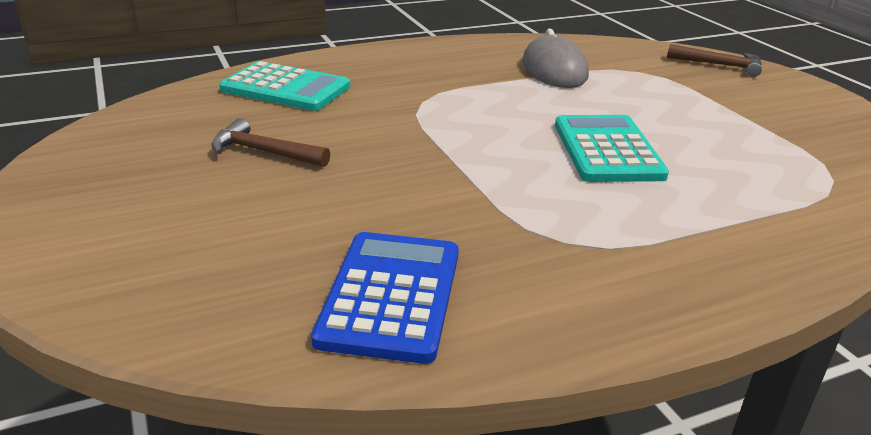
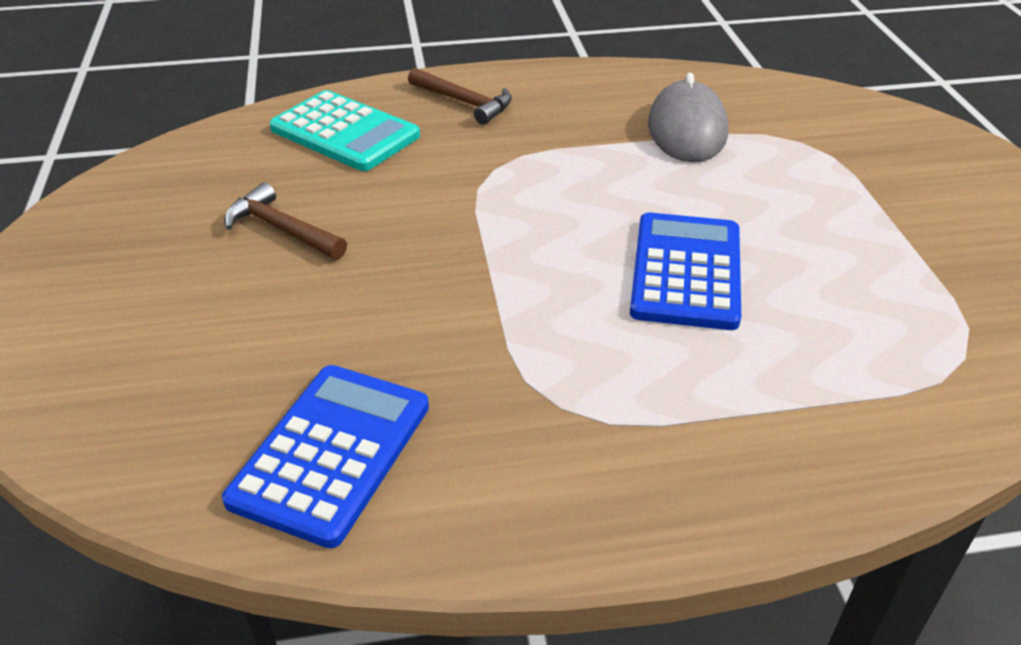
camera: 15 degrees right, 10 degrees up
turquoise calculator [555,115,669,182] -> blue calculator [630,212,741,330]
brown hammer [667,44,762,77] -> brown hammer moved to [408,68,512,125]

